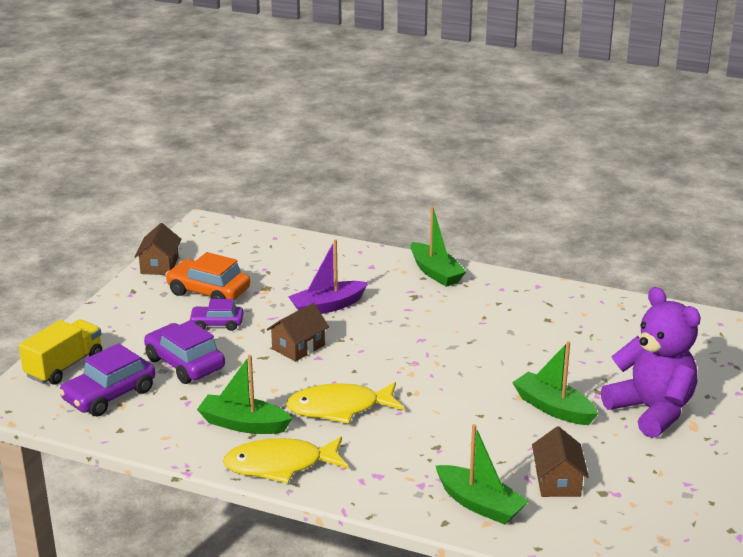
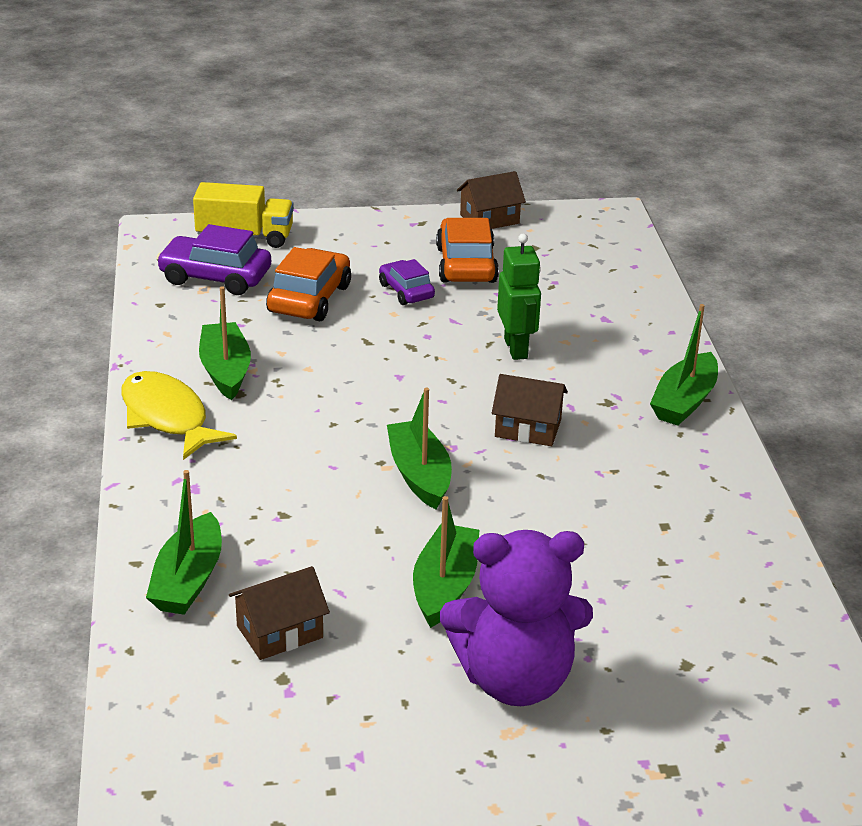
camera: 60 degrees right, 5 degrees up
purple car [144,320,225,384] -> orange car [266,247,351,321]
brown house [267,303,329,362] -> brown house moved to [492,374,568,446]
yellow fish [286,382,404,424] -> none
purple boat [288,240,368,314] -> green robot [497,234,541,360]
purple teddy bear [601,287,701,438] -> purple teddy bear turned 60 degrees clockwise [440,530,593,706]
none -> green boat [387,388,452,510]

